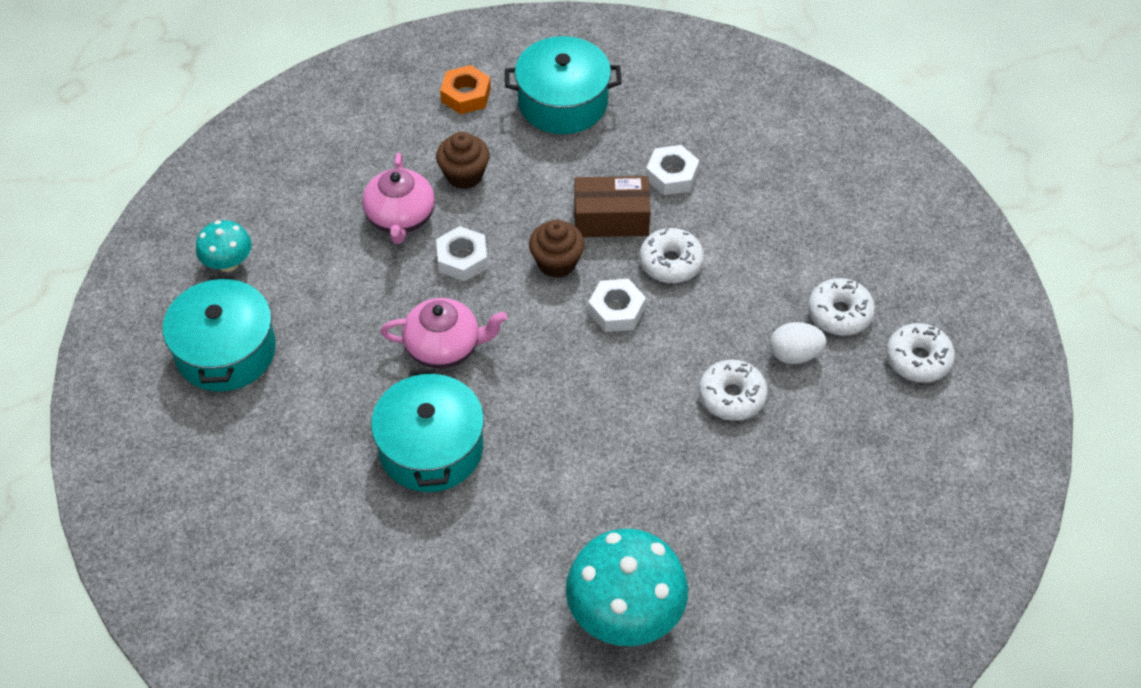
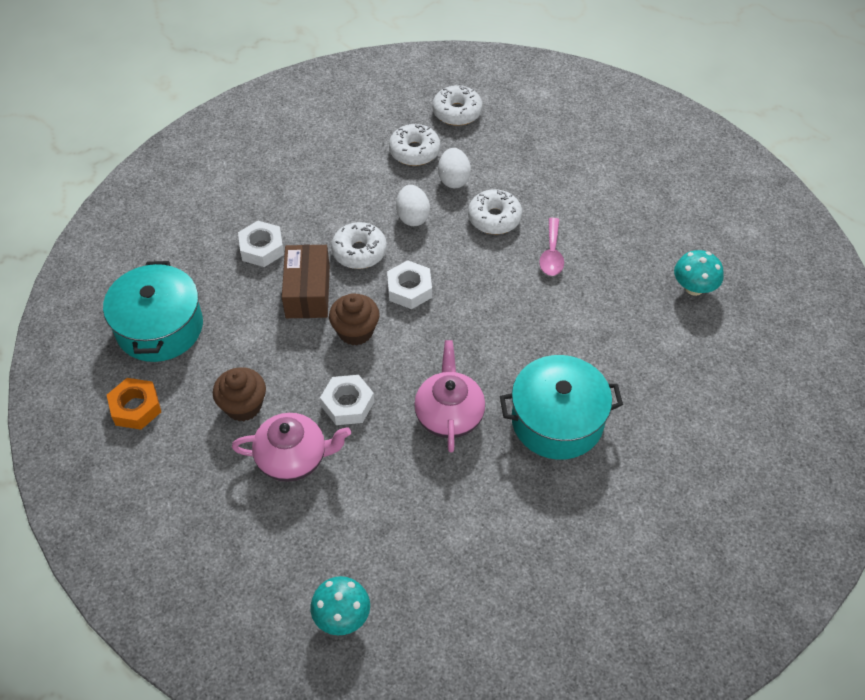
camera: 90 degrees left, 0 degrees up
turquoise pot [163,274,276,391] -> none
turquoise mushroom [566,529,688,646] -> turquoise mushroom [674,250,724,296], size x0.53
none -> white egg [396,185,430,226]
none -> pink spoon [539,218,564,276]

